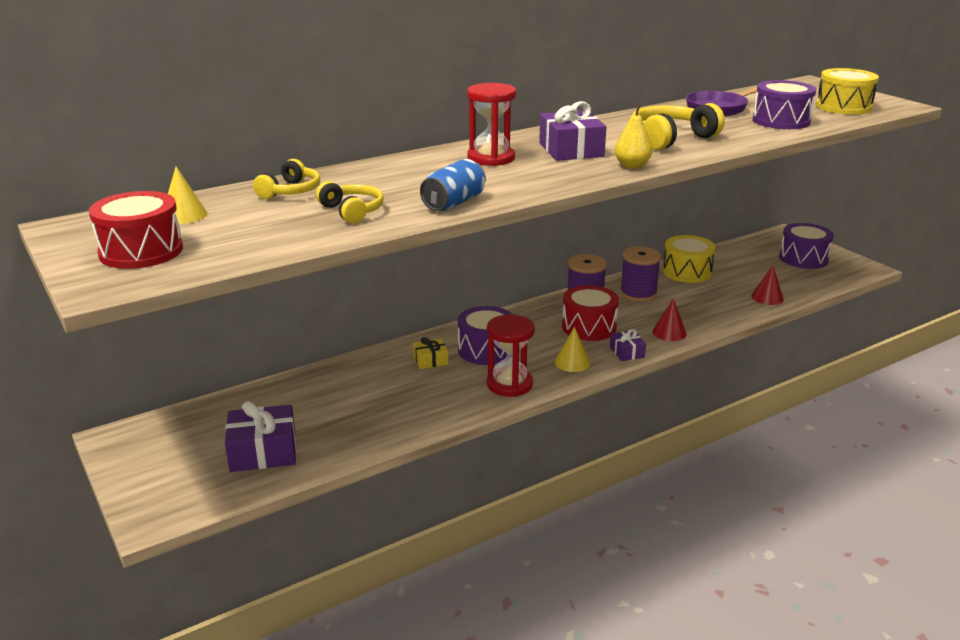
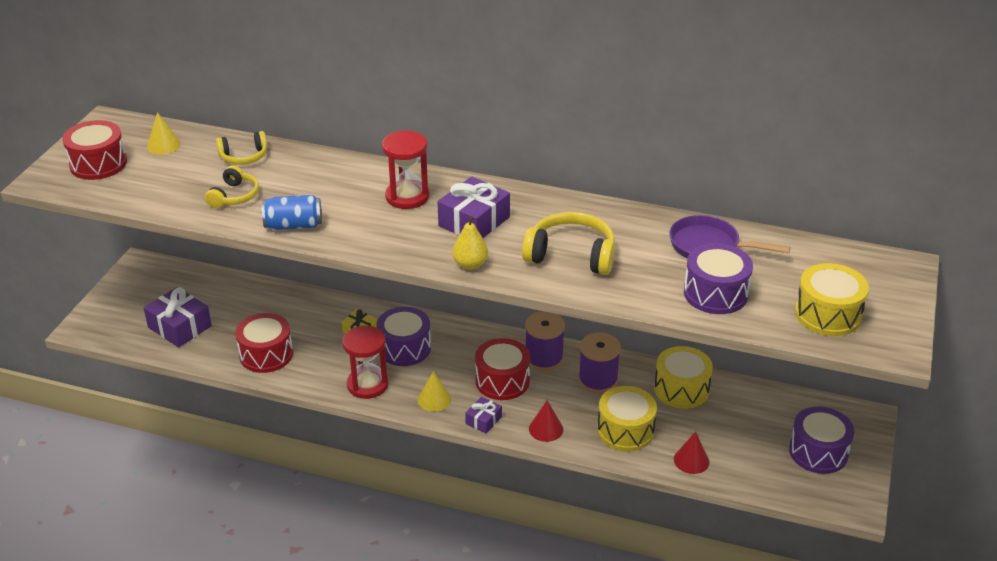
camera: 50 degrees right, 10 degrees up
none -> red drum [235,313,293,373]
none -> yellow drum [597,386,657,451]

